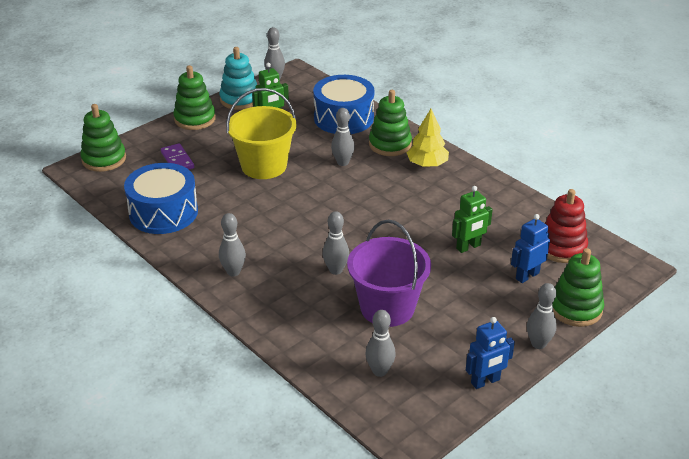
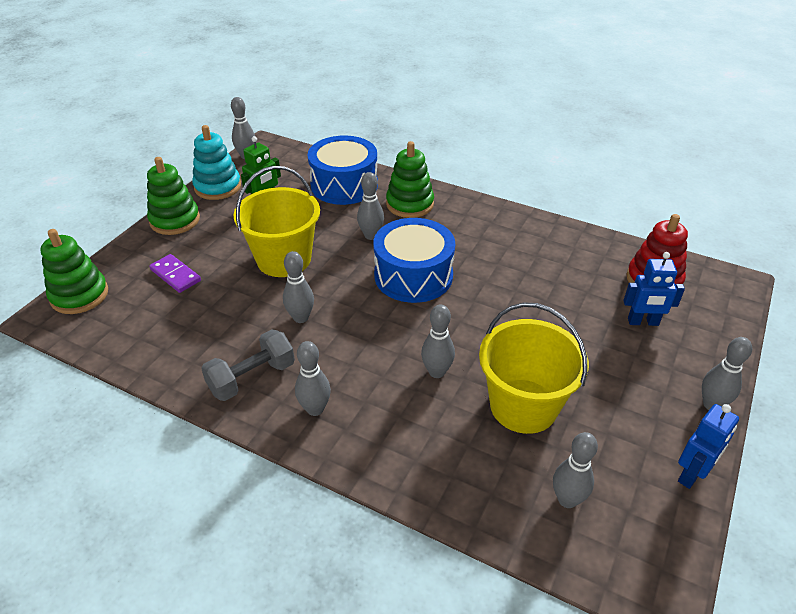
camera: 20 degrees left, 5 degrees up
blue drum [124,163,198,234] -> blue drum moved to [373,218,455,303]
purple bucket [347,219,431,327] -> yellow bucket [479,302,589,434]
yellow tree [407,109,449,167] -> none
green robot [452,186,493,253] -> none
blue robot [511,214,550,283] -> blue robot turned 120 degrees counterclockwise [623,252,685,326]
green stacking toy [552,248,604,327] -> none
none -> grey dumbbell [201,329,295,401]
none -> grey bowling pin [283,251,314,323]

